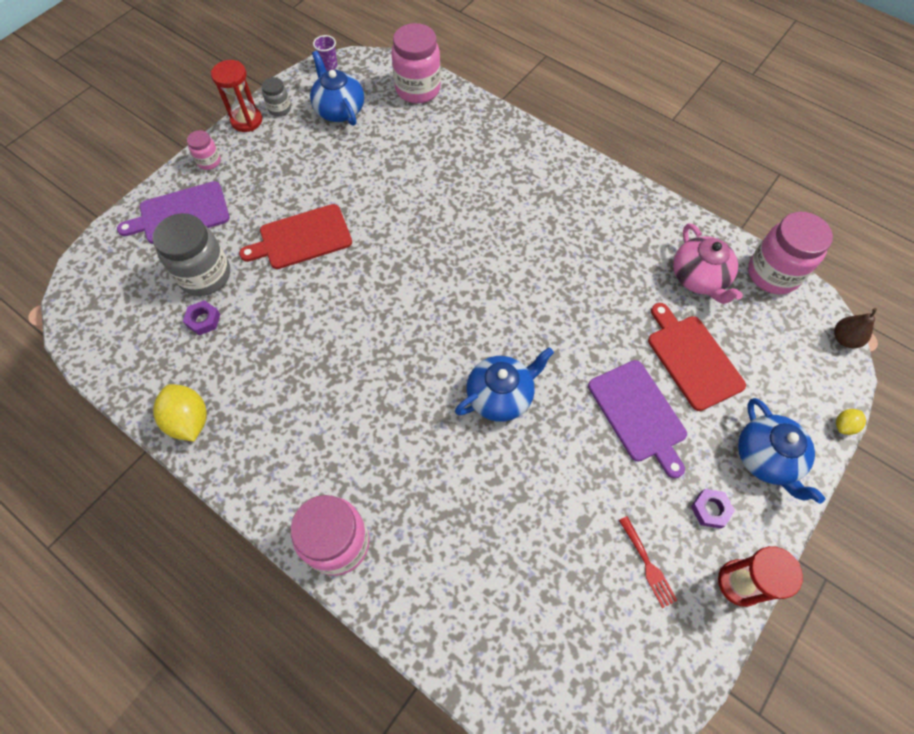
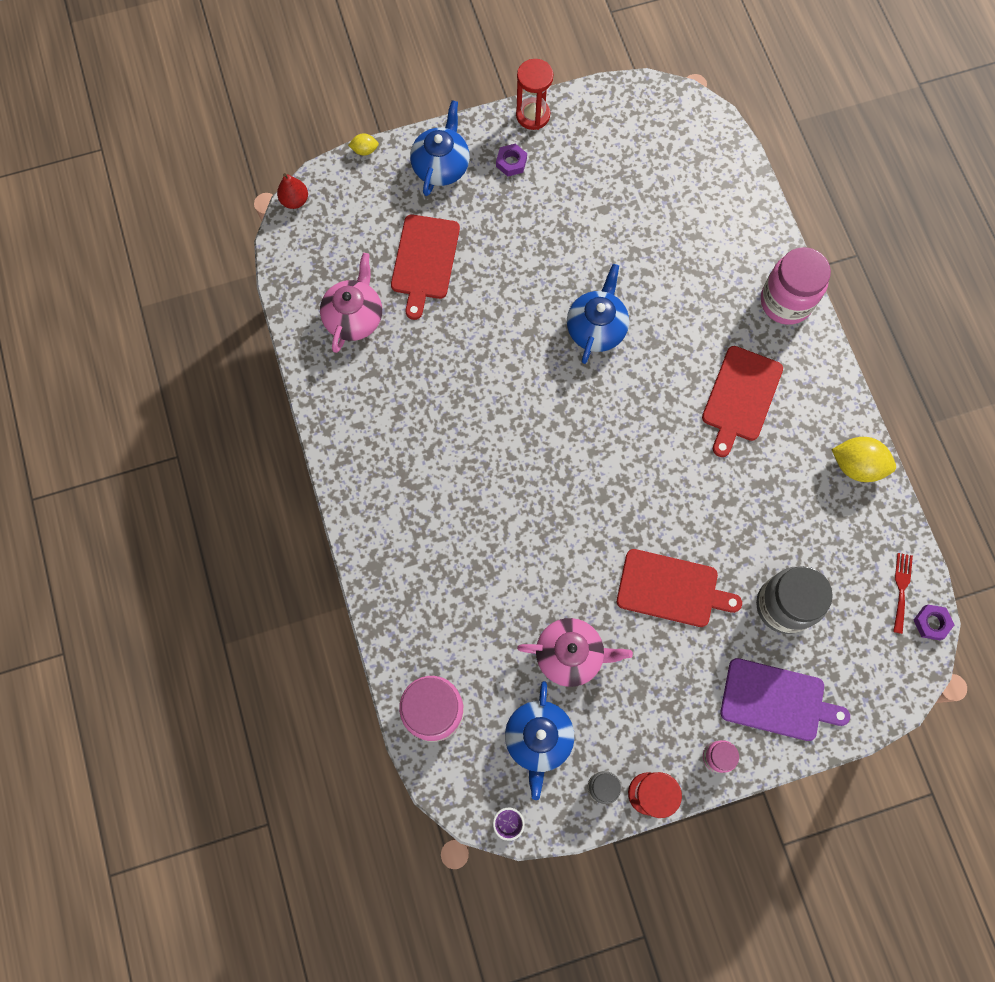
camera: 145 degrees left, 10 degrees up
yellow lemon [153,384,207,441] -> yellow lemon turned 75 degrees counterclockwise [831,437,896,482]
purple nut [183,300,220,335] -> purple nut moved to [914,605,954,640]
blue teapot [455,347,554,422] -> blue teapot turned 105 degrees clockwise [567,264,629,364]
purple cutting board [588,360,687,479] -> none
red fork [619,516,678,608] -> red fork moved to [893,553,913,634]
pink jar [748,212,833,294] -> none
brown pear [834,308,877,348] -> red pear [277,173,308,209]
none -> pink teapot [517,618,633,687]
none -> red cutting board [702,346,783,457]

